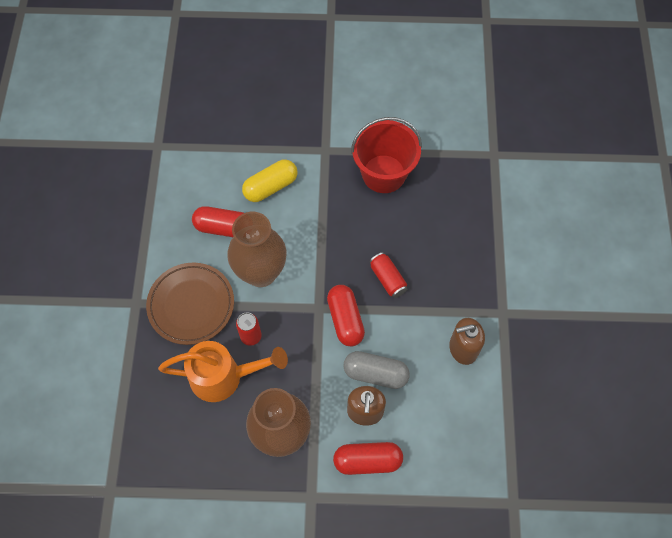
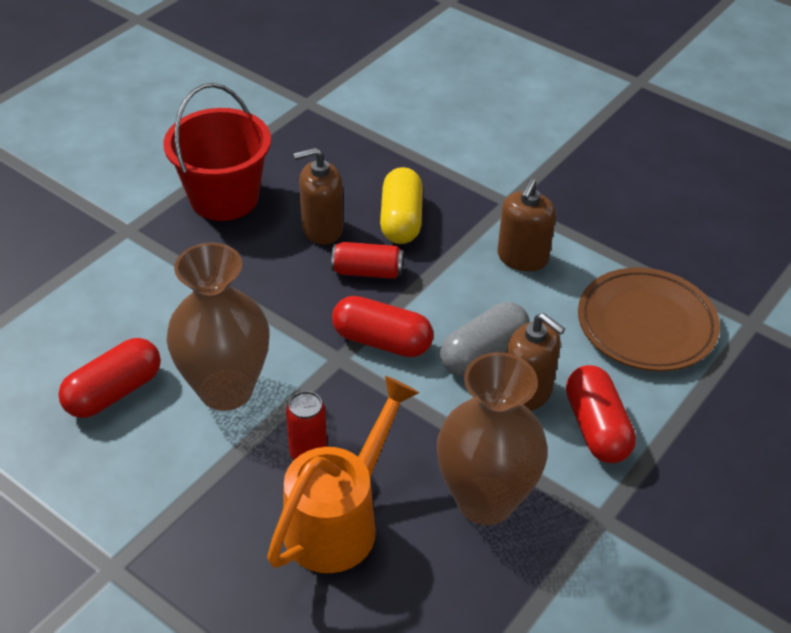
camera: 55 degrees left, 20 degrees down
brown plate [146,262,234,345] -> brown plate moved to [578,267,720,371]
yellow capsule [242,159,298,202] -> yellow capsule moved to [380,167,423,244]
red capsule [333,442,403,475] -> red capsule turned 45 degrees counterclockwise [566,365,636,463]
none -> brown soap dispenser [294,147,344,245]

